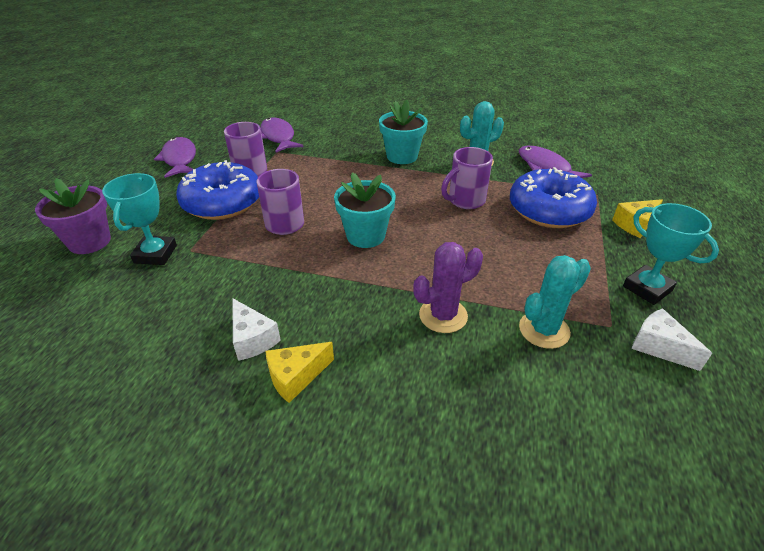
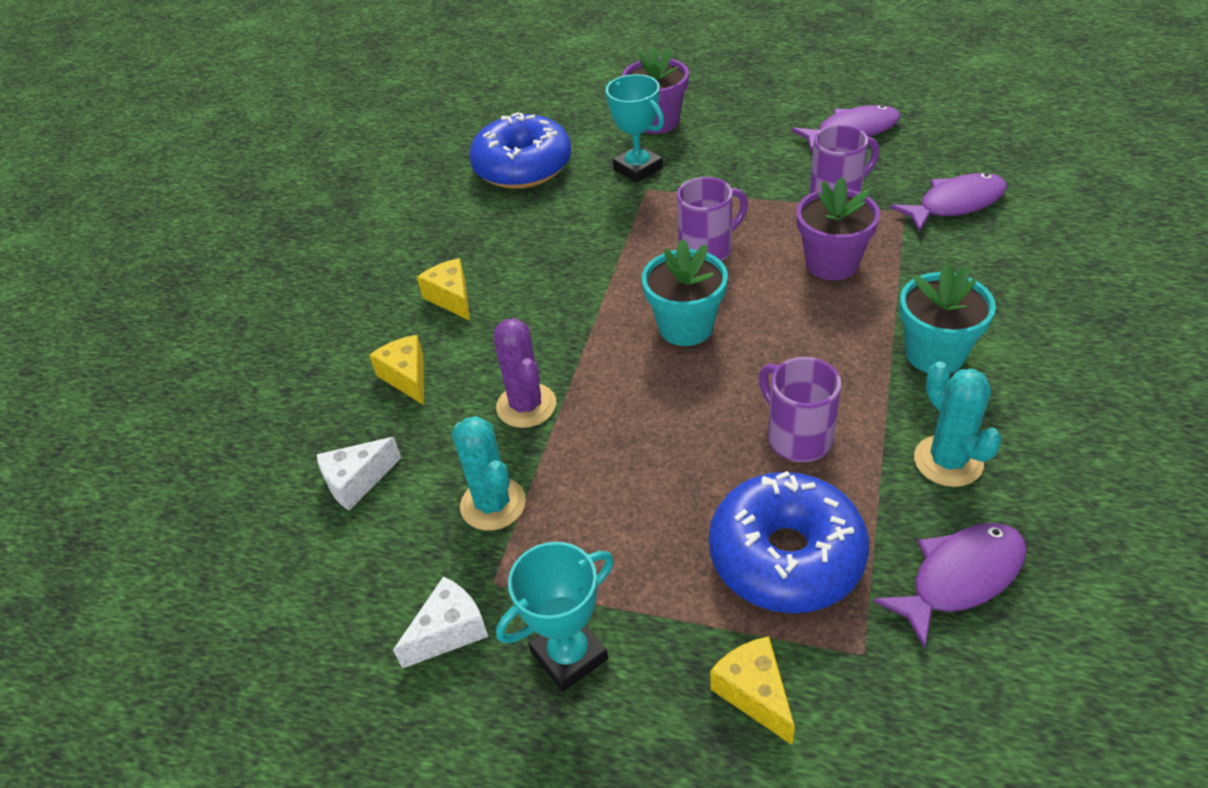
camera: 95 degrees right, 5 degrees up
turquoise trophy [102,173,177,265] -> turquoise trophy turned 45 degrees clockwise [605,74,664,183]
blue donut [176,160,259,220] -> blue donut moved to [469,112,572,189]
white cheese [232,298,281,361] -> white cheese moved to [317,437,401,510]
none -> yellow cheese [369,335,424,405]
none -> purple flower pot [797,177,880,280]

